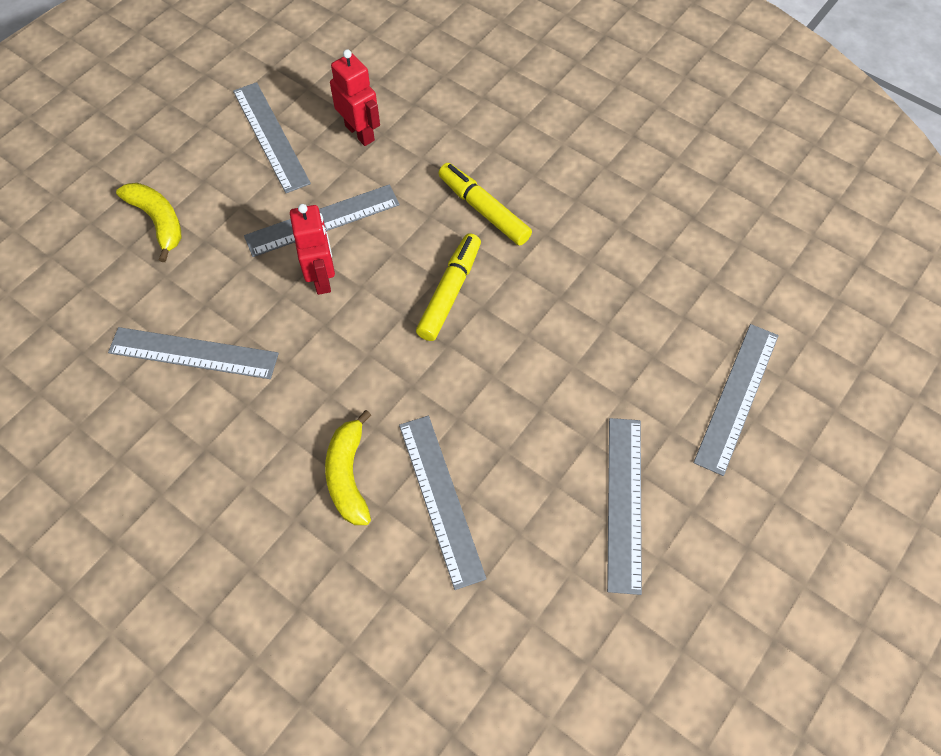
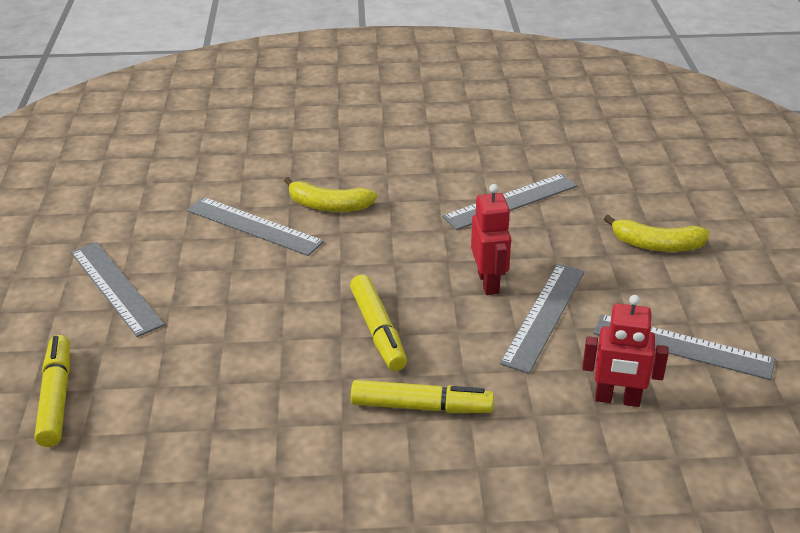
camera: 140 degrees right, 25 degrees down
red robot [290,204,335,295] -> red robot turned 135 degrees counterclockwise [471,184,511,295]
yellow banana [325,410,371,525] -> yellow banana turned 150 degrees clockwise [284,177,377,212]
grey ruler [693,324,779,476] -> yellow marker [35,335,70,447]

